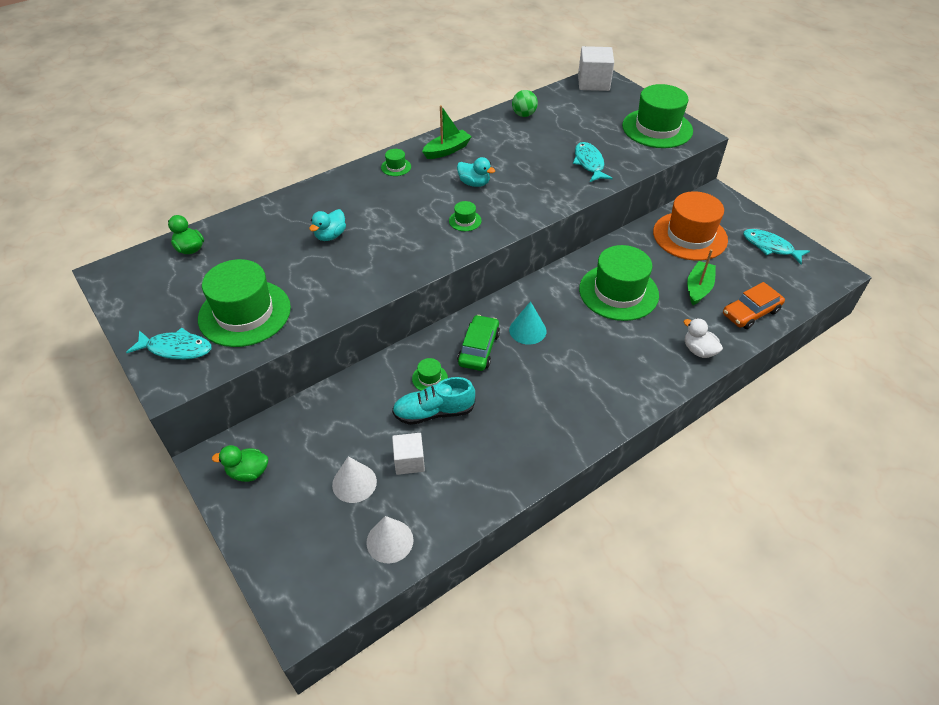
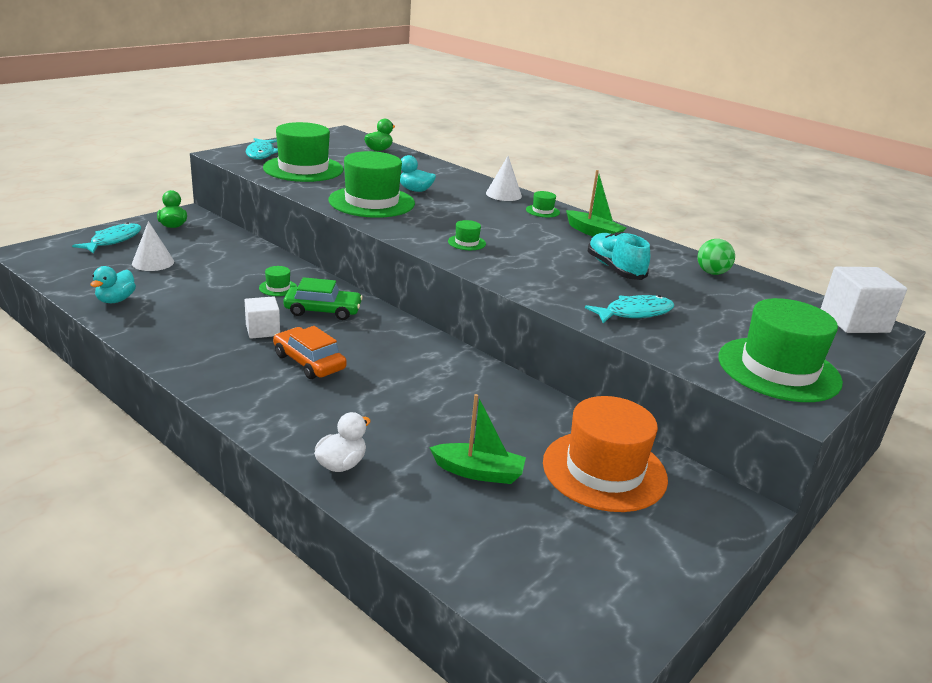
camera: 75 degrees right, 20 degrees down
white cone [366,516,414,563] -> white cone moved to [486,156,522,201]
turquoise shoe [392,377,475,425] -> turquoise shoe moved to [588,232,650,280]
white cube [392,433,425,475] -> white cube moved to [244,296,280,339]
turquoise duck [457,157,495,187] -> turquoise duck moved to [91,266,136,303]
turquoise cone [509,301,547,345] -> none
green hat [579,245,659,321] -> green hat moved to [328,151,415,218]
orange car [723,282,785,329] -> orange car moved to [273,326,347,379]
turquoise fish [743,229,810,264] -> turquoise fish moved to [72,222,141,253]

